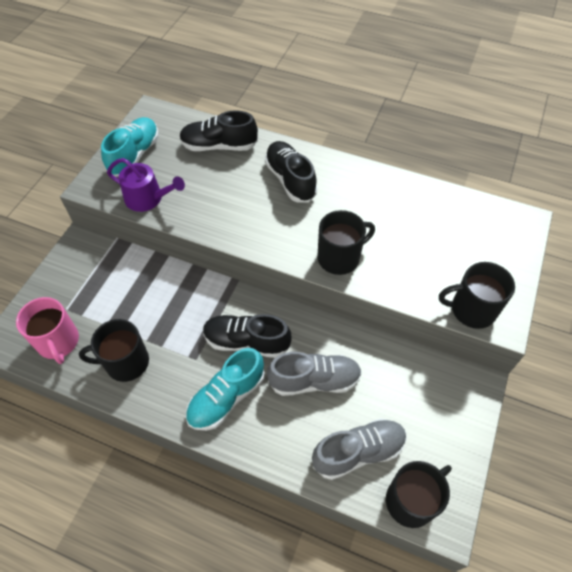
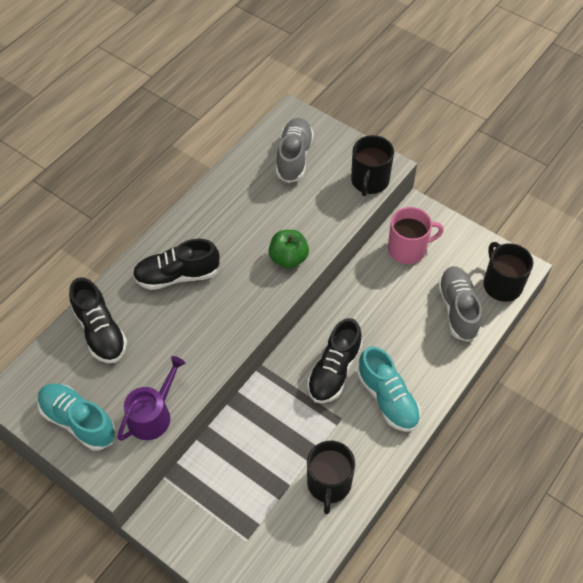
camera: 75 degrees left, 0 degrees up
pink mug [16,297,79,364] -> pink mug moved to [388,207,444,264]
black shoe [179,110,258,151] -> black shoe turned 45 degrees counterclockwise [69,277,127,363]
grey shoe [267,352,362,396] -> grey shoe moved to [276,118,314,183]
black mug [317,210,375,275] -> green apple [269,230,309,268]

